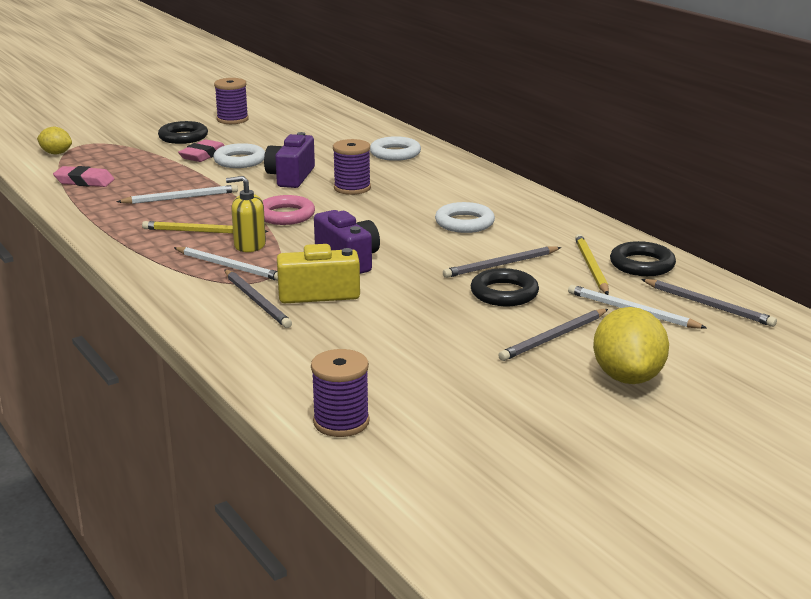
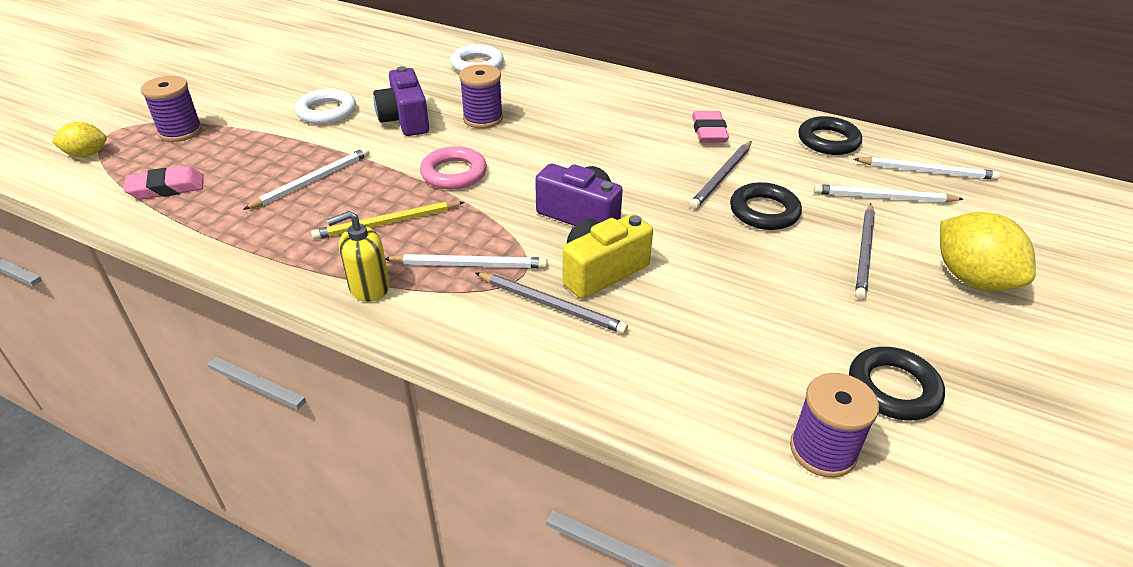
camera: 30 degrees left, 15 degrees up
black ring [158,121,208,144] -> black ring moved to [849,347,945,420]
pink eraser [178,140,225,162] -> pink eraser moved to [692,111,729,143]
purple spool [214,78,249,124] -> purple spool moved to [141,76,202,142]
yellow soap dispenser [226,176,266,252] -> yellow soap dispenser moved to [327,211,390,302]
white ring [435,202,495,233] -> none
yellow pencil [575,234,609,295] -> none
grey pencil [641,279,777,327] -> white pencil [854,157,1000,180]

